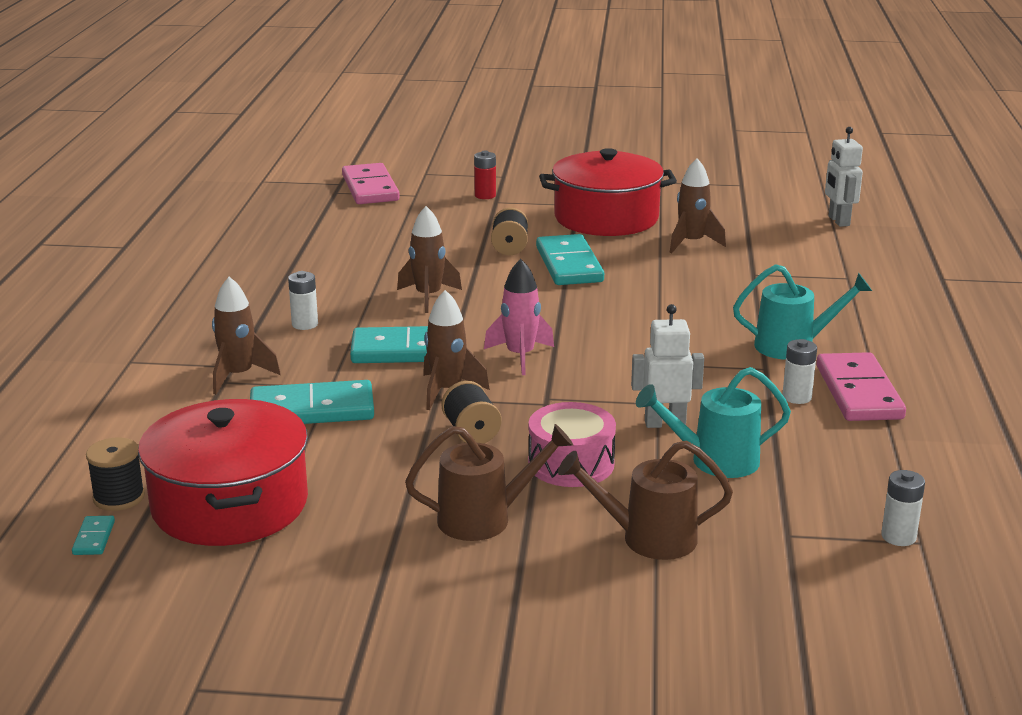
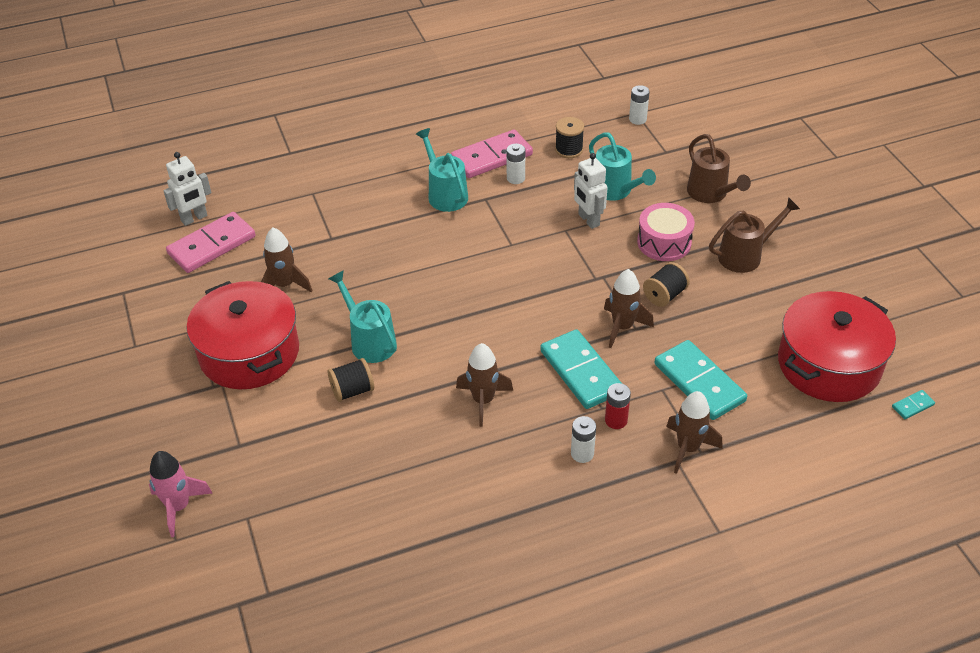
camera: 115 degrees left, 20 degrees up
black spool [86,437,145,511] -> black spool moved to [555,117,584,158]
pink domino [342,163,400,204] -> pink domino moved to [166,212,256,273]
brown watering can [405,424,573,541] -> brown watering can turned 105 degrees clockwise [709,197,800,273]
red battery [474,151,496,199] -> red battery moved to [605,383,631,429]
pink rocket [484,259,554,375] -> pink rocket moved to [149,451,212,537]
turquoise domino [536,234,604,285] -> turquoise watering can [329,270,397,363]

